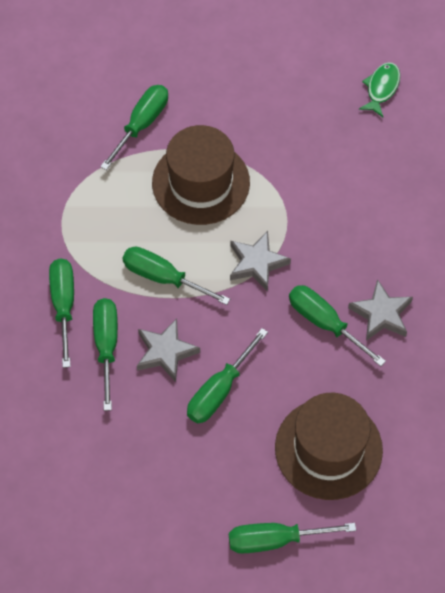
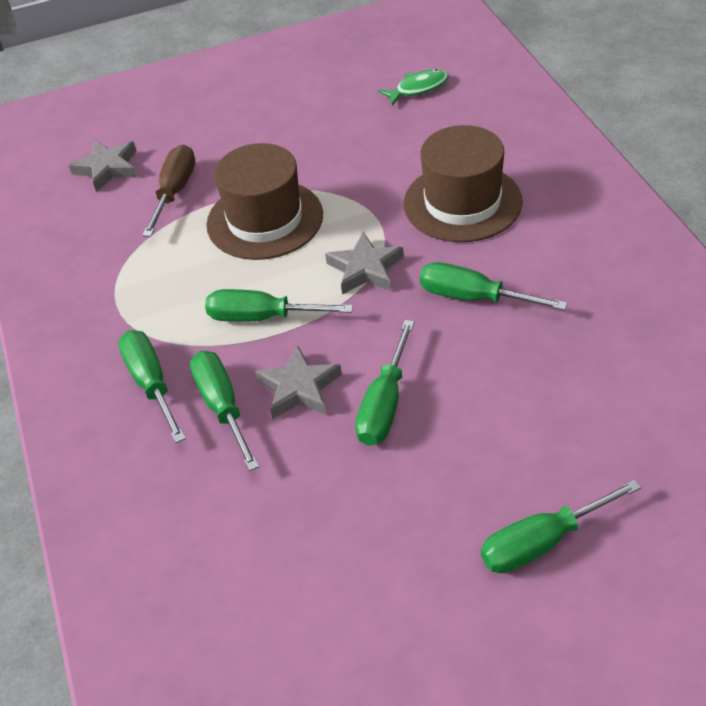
camera: 15 degrees left, 15 degrees down
green screwdriver [100,85,168,170] -> brown screwdriver [142,145,195,237]
brown hat [275,393,383,500] -> brown hat moved to [404,125,523,242]
grey star [348,279,413,341] -> grey star moved to [69,140,137,192]
green fish [359,62,400,117] -> green fish turned 60 degrees clockwise [378,69,449,106]

